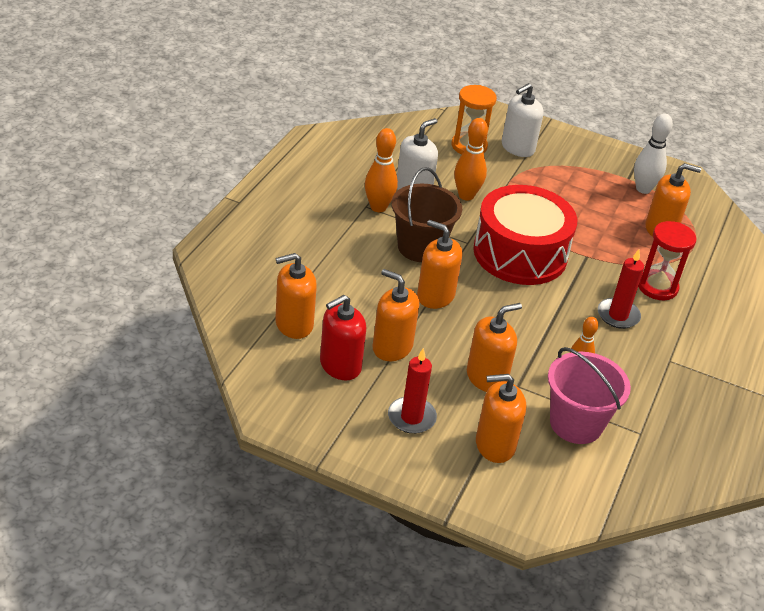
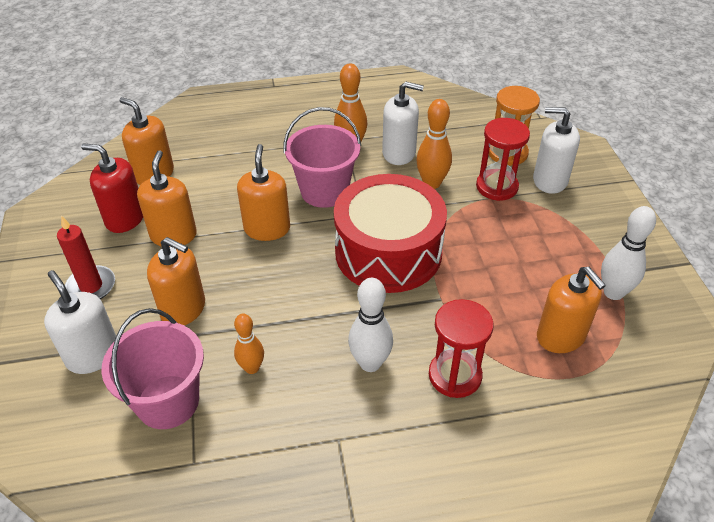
camera: 60 degrees right, 5 degrees up
brown bucket [391,167,462,262] -> pink bucket [283,107,361,208]
orange soap dispenser [476,374,526,463] -> white soap dispenser [44,270,116,374]
red candle [598,249,644,329] -> white bowling pin [348,278,393,372]
none -> red hourglass [476,118,530,201]

